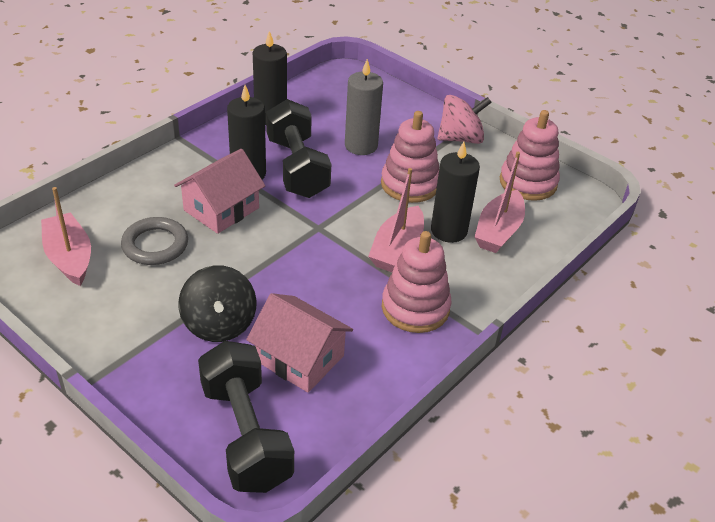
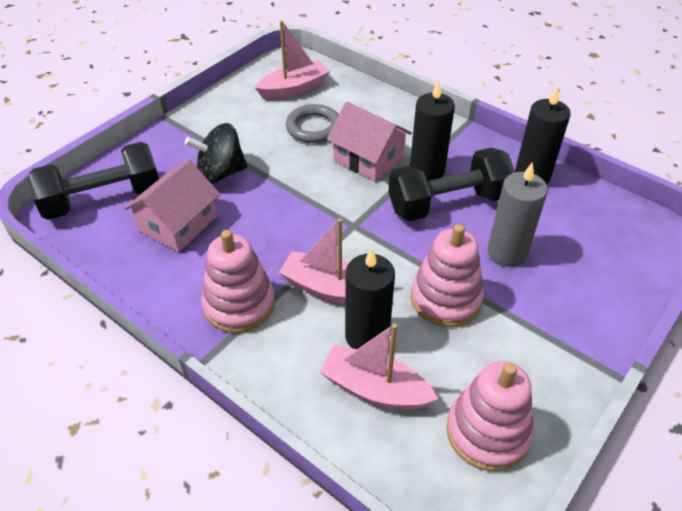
camera: 90 degrees right, 5 degrees up
pink spinning top [437,95,492,144] -> none

